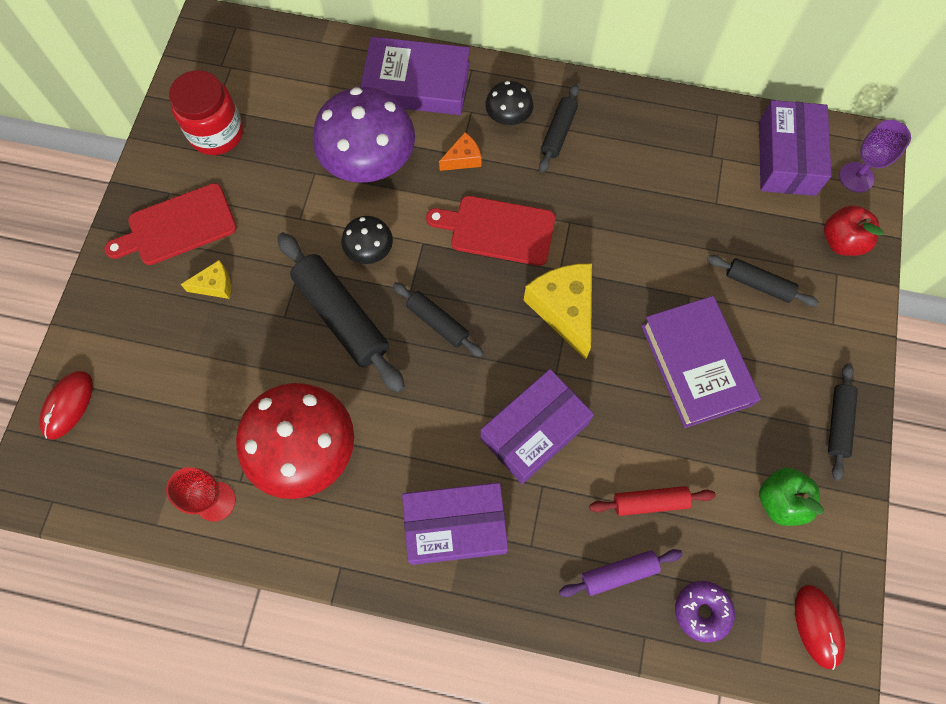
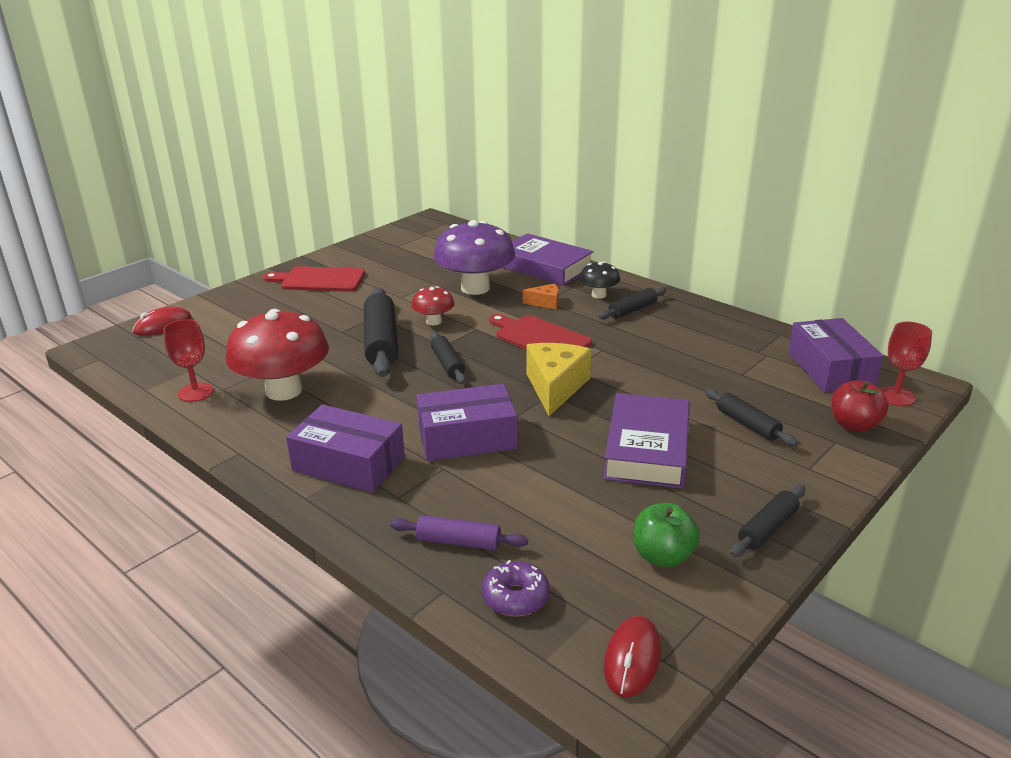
camera: 30 degrees right, 40 degrees down
red jar [169,70,243,155] -> none
yellow cheese [180,260,231,299] -> none
black mushroom [341,216,393,264] -> red mushroom [412,286,454,325]
red rolling pin [589,486,716,516] -> none
purple box [759,100,832,196] -> purple box turned 45 degrees counterclockwise [788,318,884,393]
purple goblet [839,120,911,193] -> red goblet [880,322,932,406]

